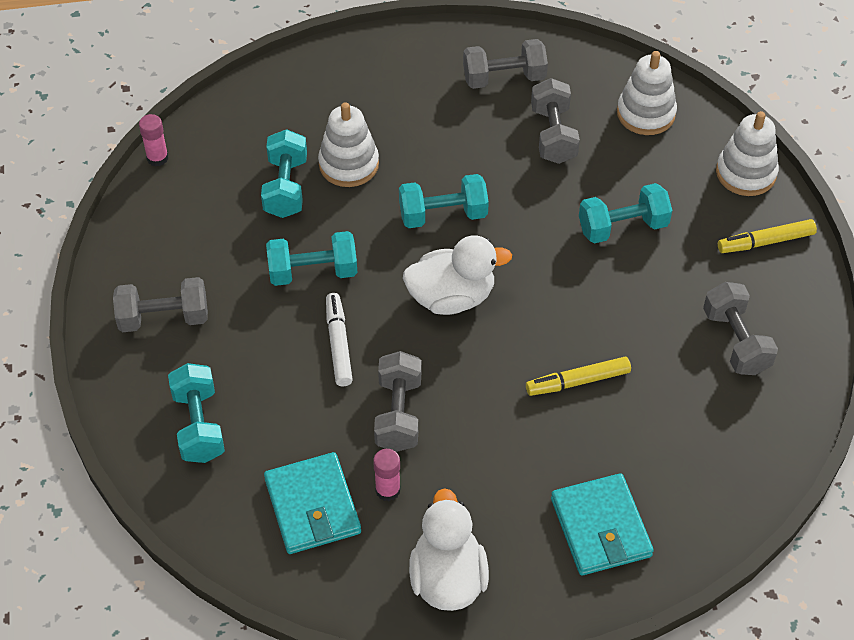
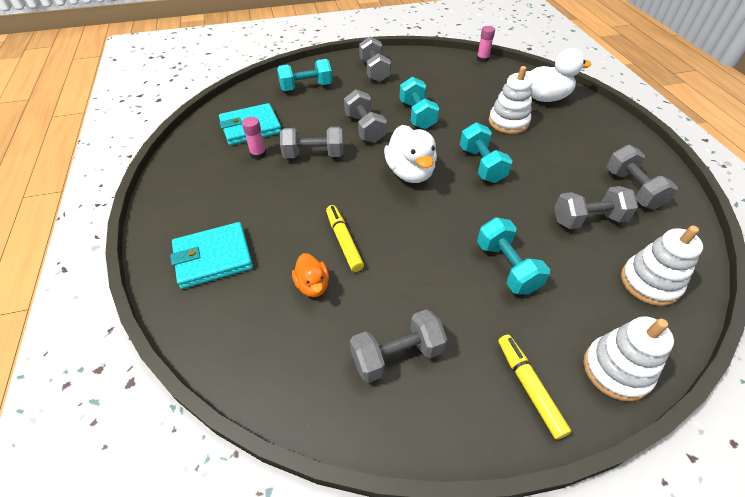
camera: 85 degrees right, 5 degrees down
turquoise dumbbell [261,129,307,218] -> none
white marker [326,293,353,386] -> grey dumbbell [344,89,387,143]
white duck [409,488,489,611] -> white duck moved to [525,48,591,102]
none -> orange duck [292,253,329,297]

